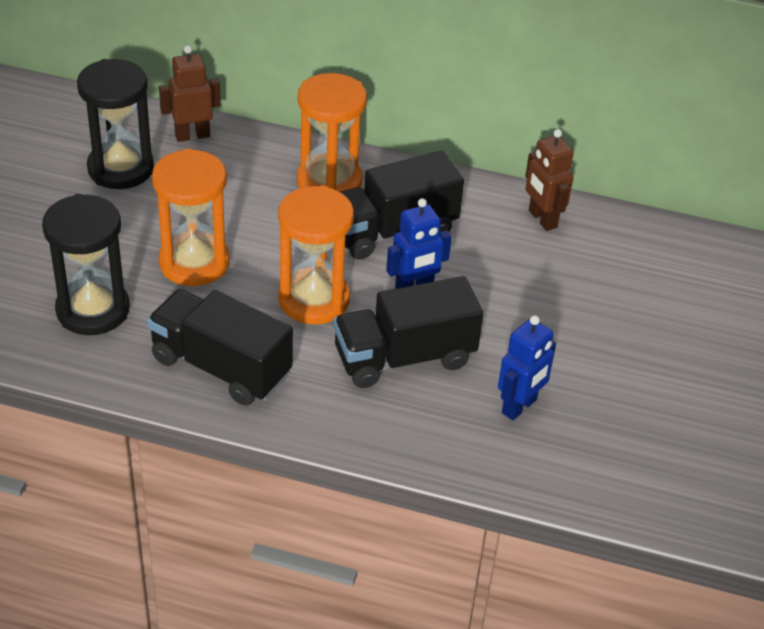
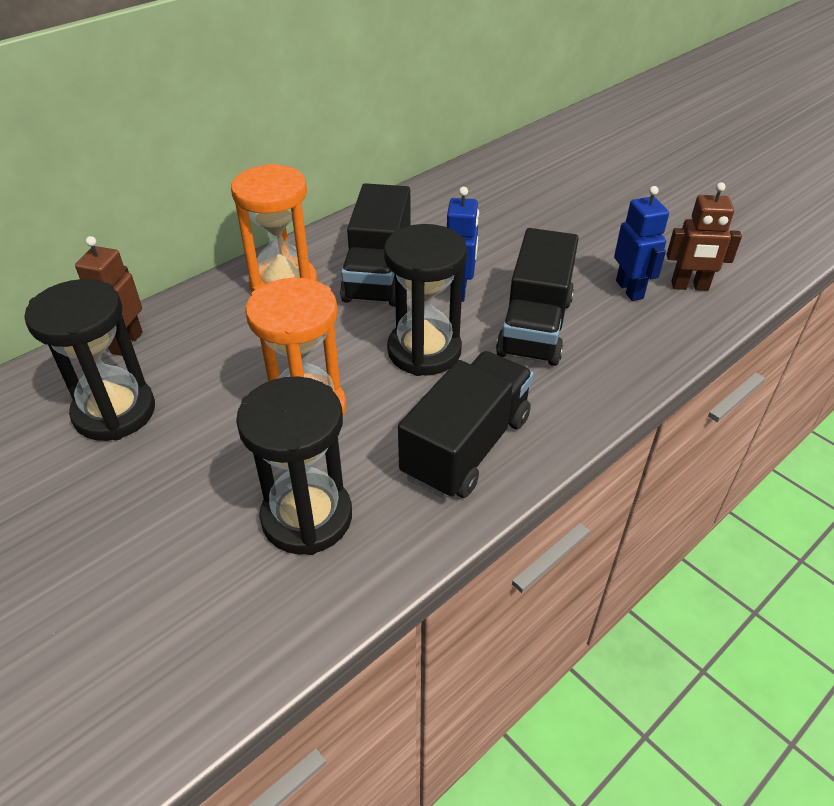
camera: 55 degrees left, 0 degrees up
black truck [147,289,293,406] -> black truck turned 150 degrees clockwise [398,351,534,499]
orange hourglass [278,185,354,324] -> black hourglass [384,224,467,376]
brown robot [525,129,574,231] -> brown robot moved to [666,182,742,291]

